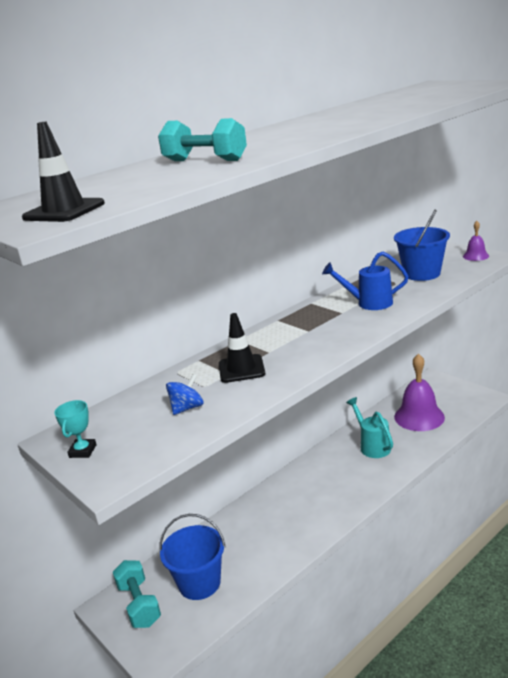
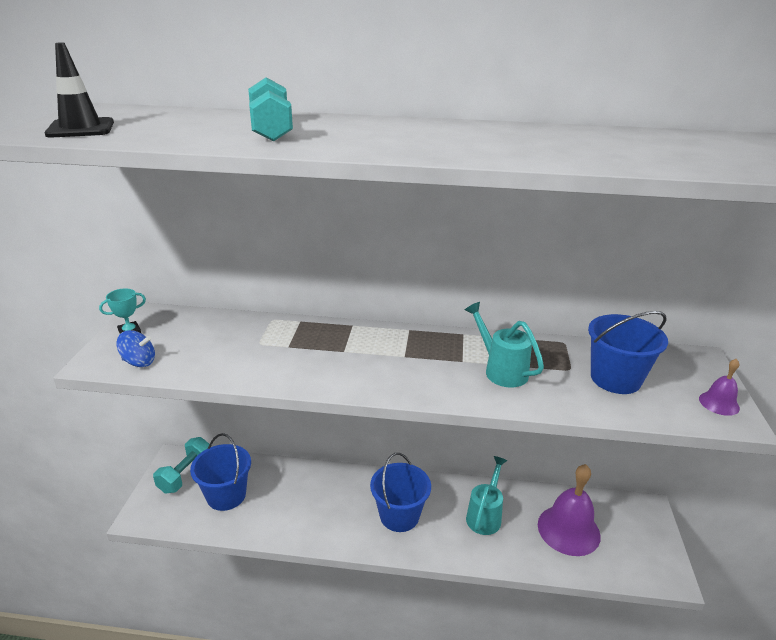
camera: 45 degrees right, 5 degrees up
blue spinning top [166,374,204,415] -> blue spinning top moved to [116,330,155,367]
black traffic cone [219,313,265,383] -> none
blue watering can [322,252,409,310] -> turquoise watering can [465,302,544,388]
none -> blue bucket [370,453,431,532]

